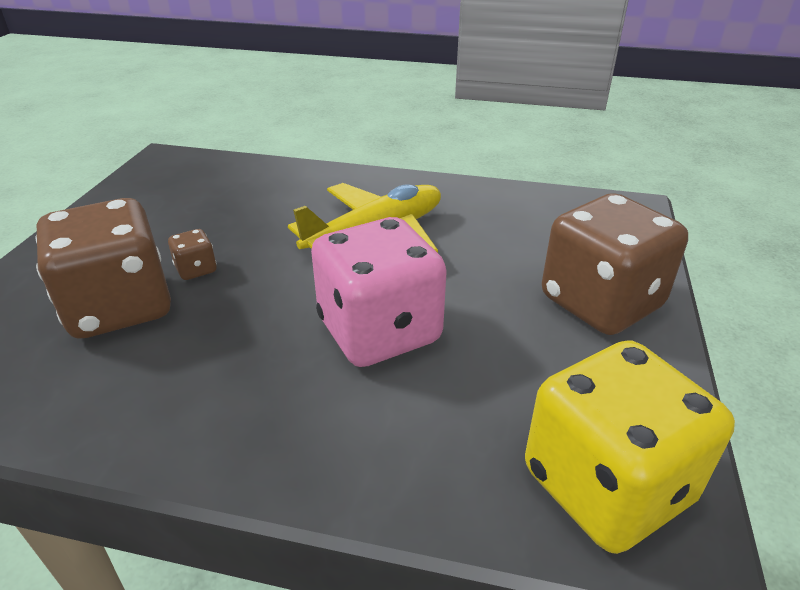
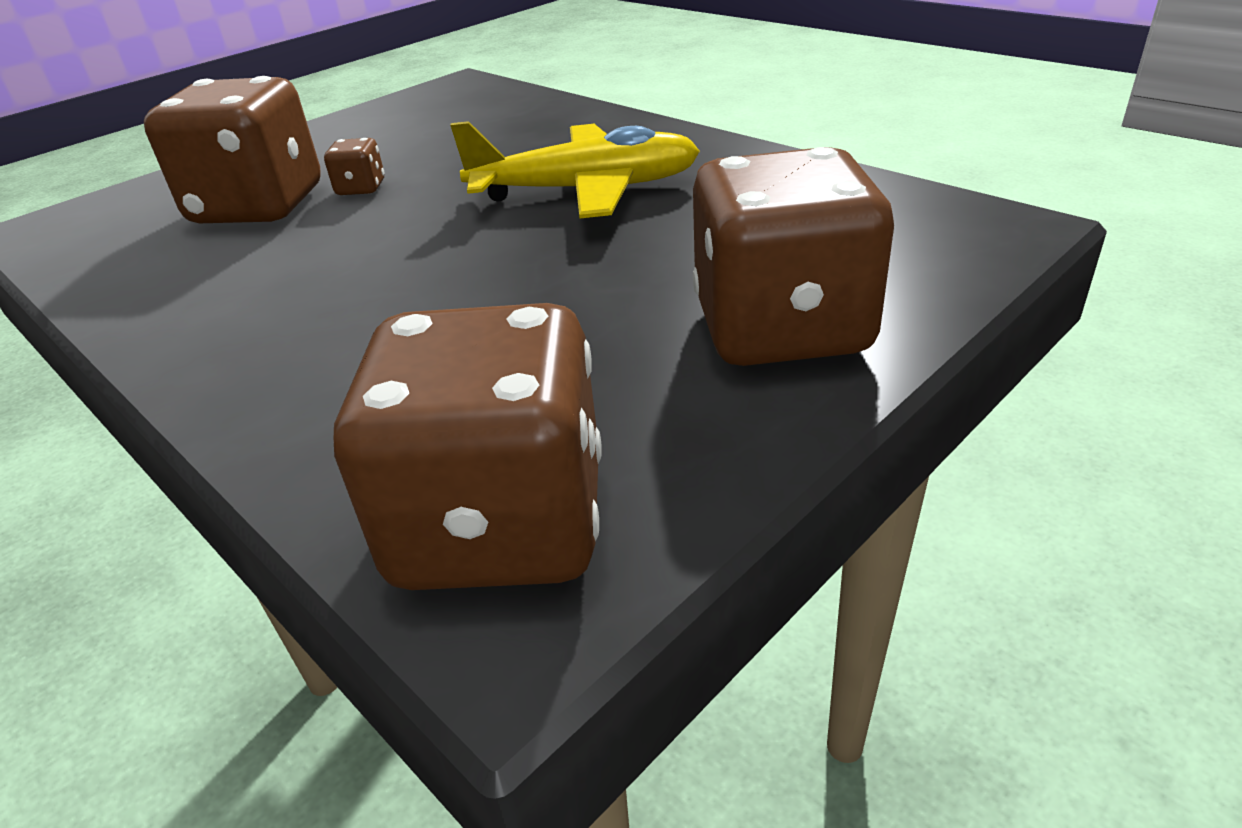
camera: 35 degrees right, 0 degrees up
pink dice [311,217,447,367] -> none
yellow dice [525,340,735,554] -> brown dice [334,303,602,590]

